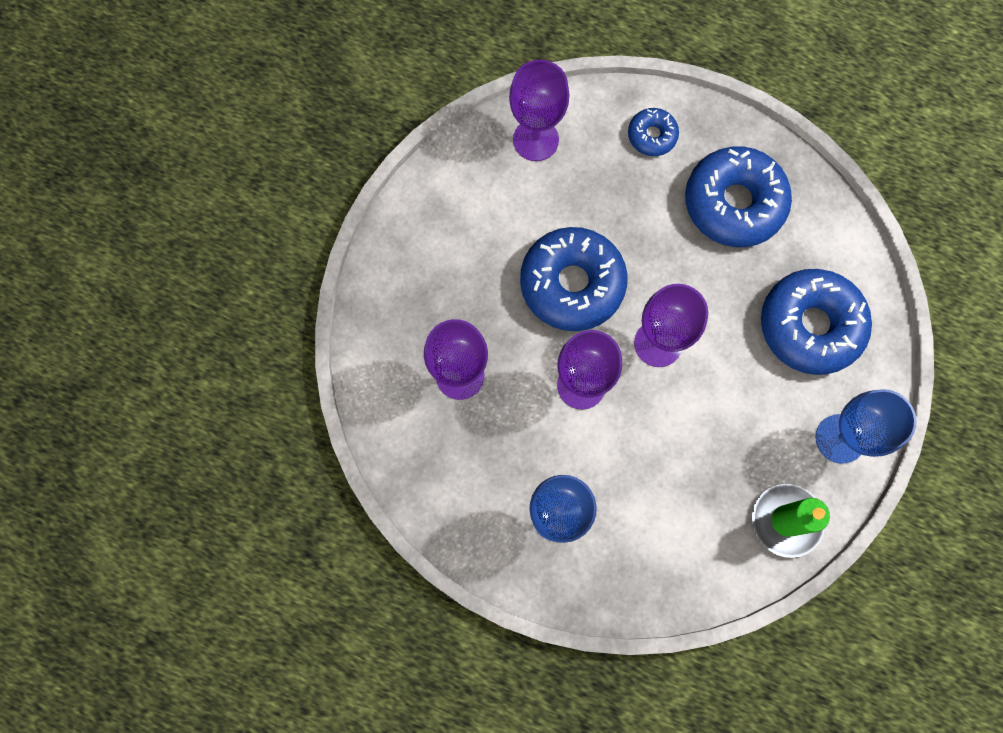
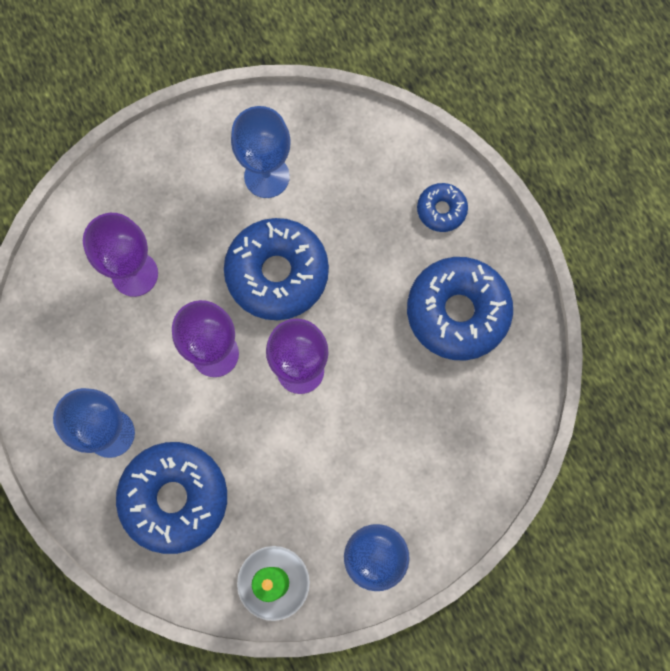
camera: 40 degrees right, 0 degrees up
purple goblet [509,60,569,161] -> none
blue donut [761,269,872,375] -> blue donut moved to [116,442,227,554]
none -> blue goblet [231,106,291,198]

